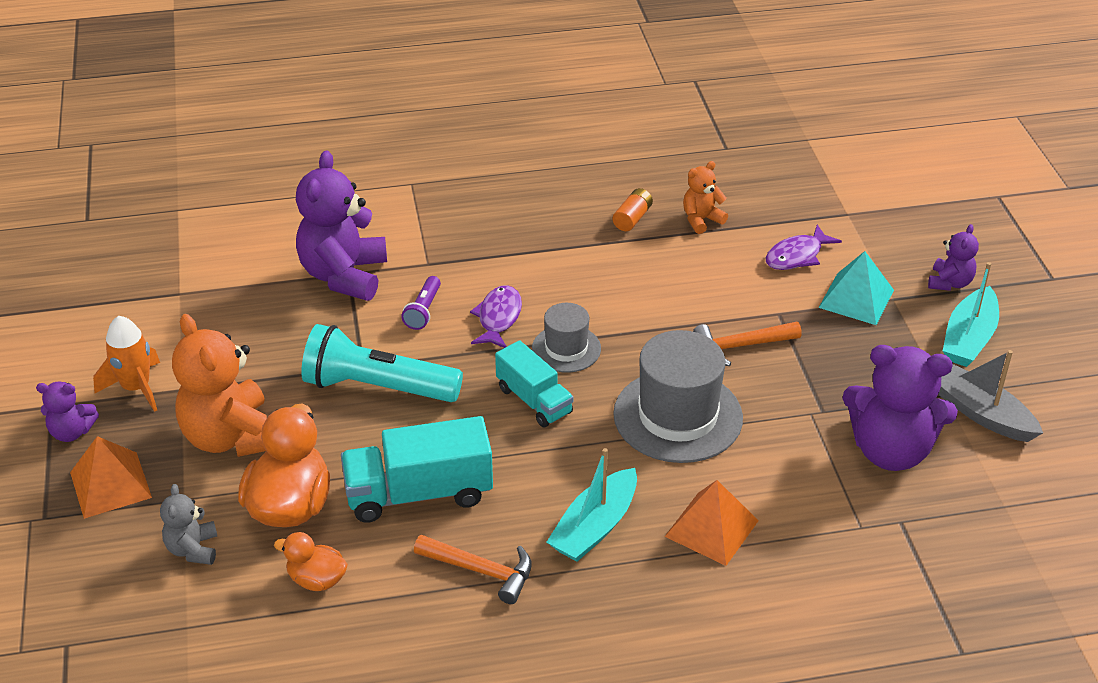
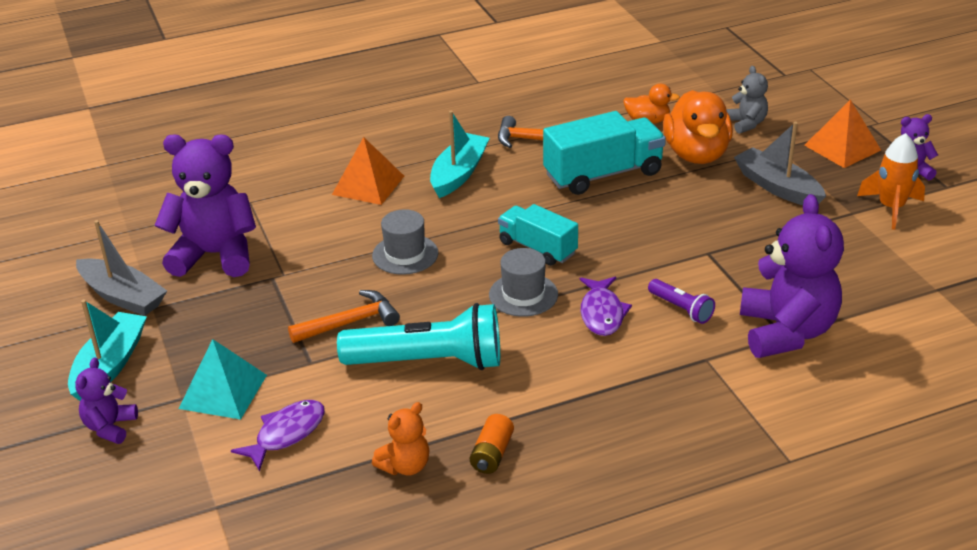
camera: 170 degrees right, 5 degrees down
orange teddy bear [172,314,267,457] -> grey boat [734,122,826,205]
turquoise flashlight [301,324,463,402] -> turquoise flashlight moved to [337,303,500,370]
purple flashlight [401,276,441,330] -> purple flashlight turned 135 degrees clockwise [648,279,715,324]
grey hat [613,330,743,463] -> grey hat [372,209,438,275], size x0.56

